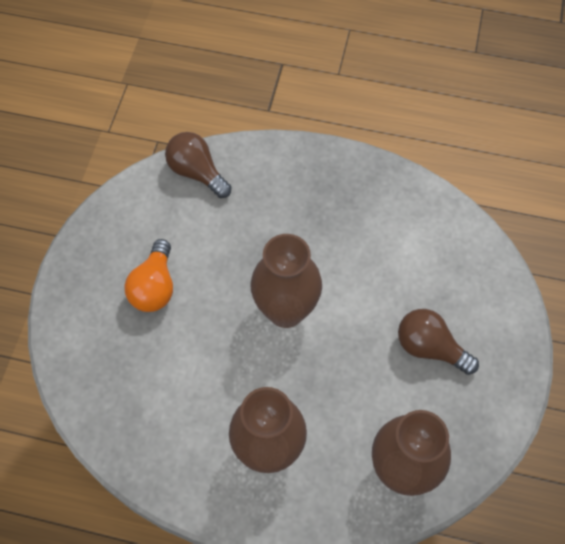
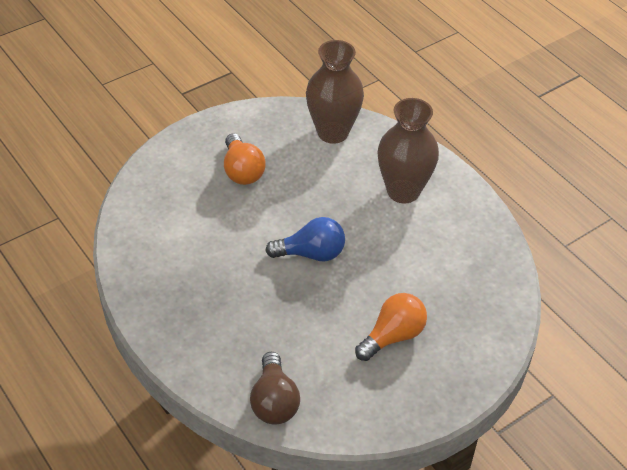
camera: 140 degrees left, 15 degrees down
brown vase [251,234,322,328] -> blue light bulb [265,217,345,261]
brown light bulb [398,309,479,375] -> orange light bulb [224,133,266,185]

